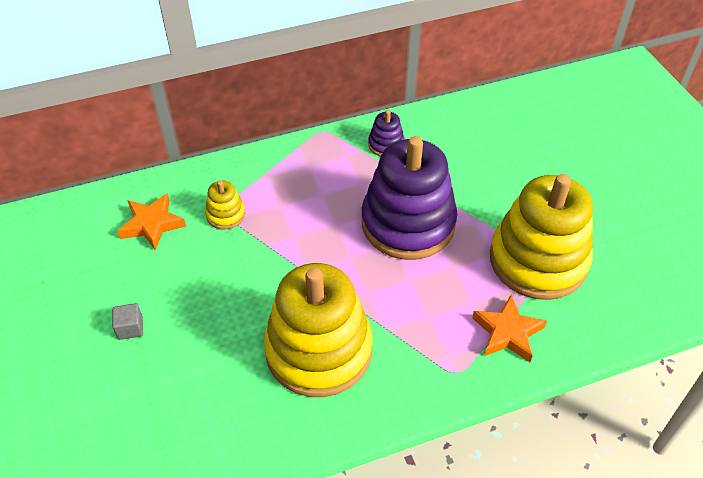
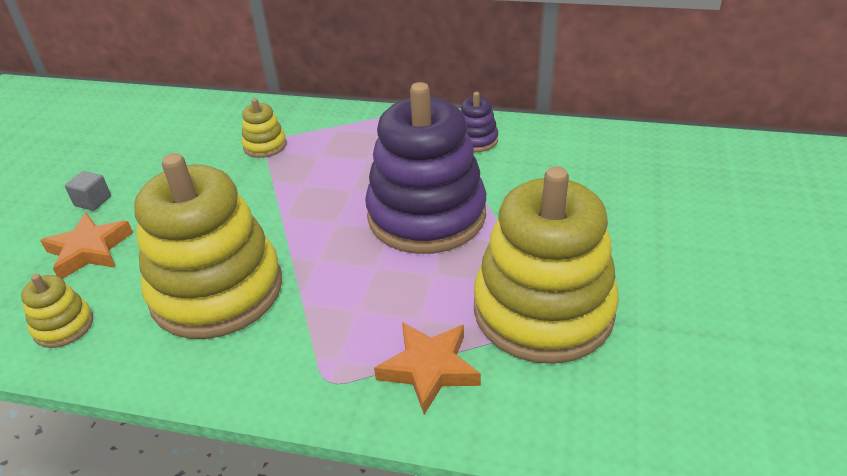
camera: 35 degrees right, 10 degrees down
orange star [117,193,186,251] -> orange star moved to [40,213,133,279]
none -> yellow stacking toy [21,274,93,348]

